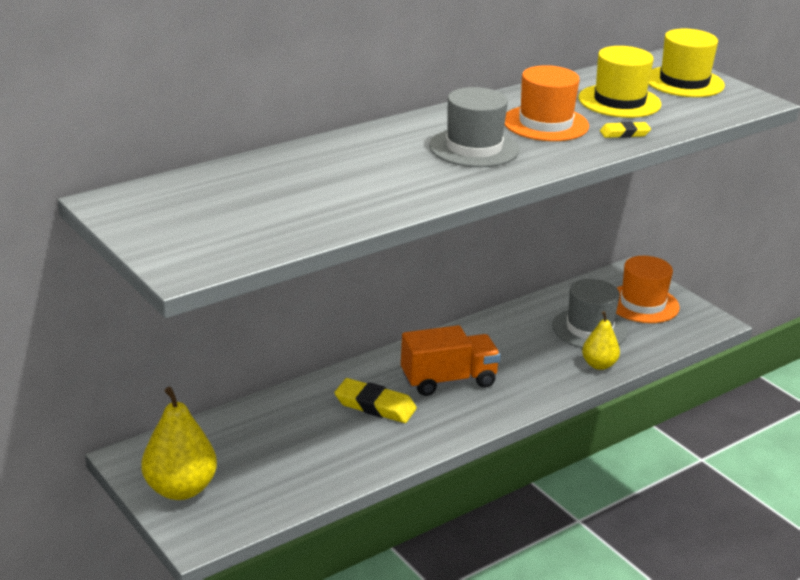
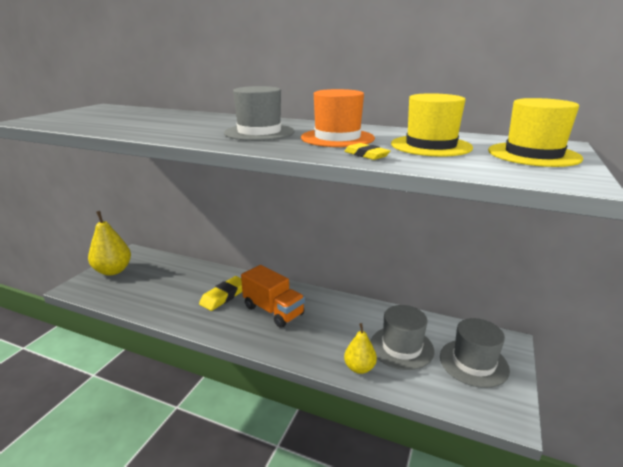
camera: 60 degrees right, 5 degrees down
yellow eraser [334,378,417,423] -> yellow eraser turned 45 degrees clockwise [199,276,242,311]
orange hat [616,256,680,323] -> grey hat [440,318,510,388]

